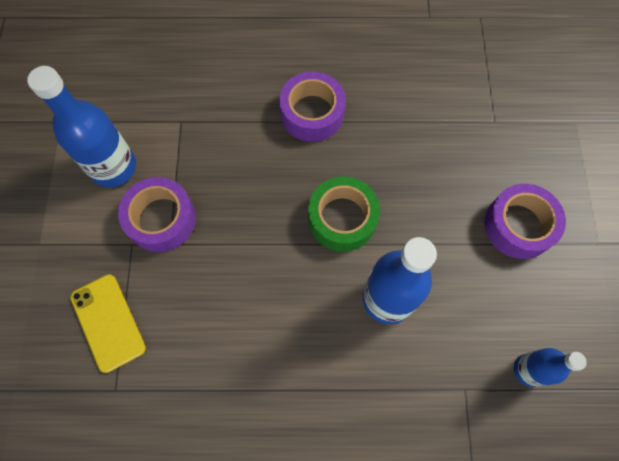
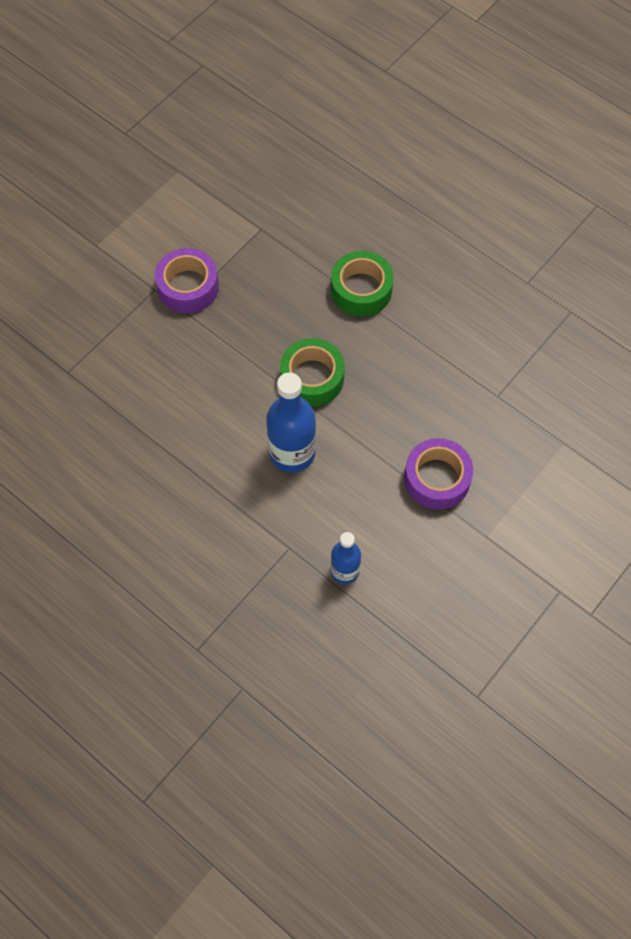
camera: 40 degrees right, 5 degrees down
blue bottle [27,66,136,188] -> none
yellow phone [70,274,146,373] -> none
purple tape [279,72,346,142] -> green tape [331,251,394,317]

